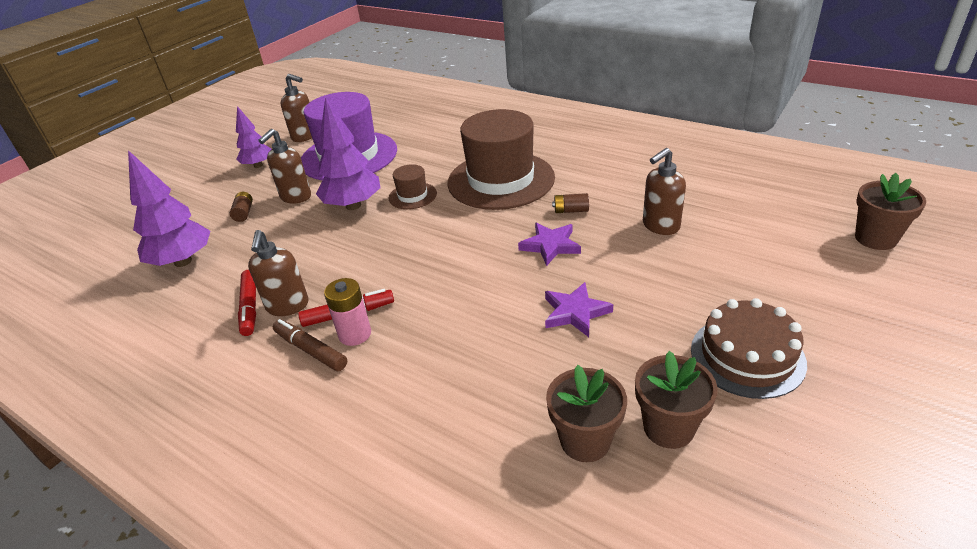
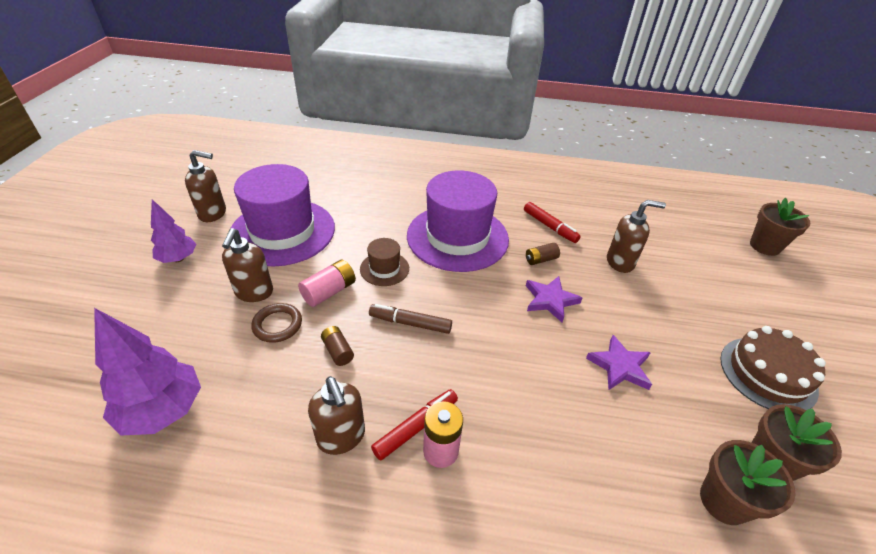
camera: 30 degrees left, 5 degrees up
brown battery [230,192,253,222] -> brown battery moved to [321,326,354,366]
red marker [238,270,256,336] -> red marker moved to [524,202,581,243]
brown marker [273,319,347,371] -> brown marker moved to [369,304,452,334]
purple tree [316,97,381,210] -> pink battery [298,260,356,307]
brown hat [447,109,555,210] -> purple hat [407,170,509,272]
brown soap dispenser [643,148,686,235] -> brown soap dispenser turned 120 degrees counterclockwise [607,200,666,273]
none -> brown ring [251,303,302,343]

